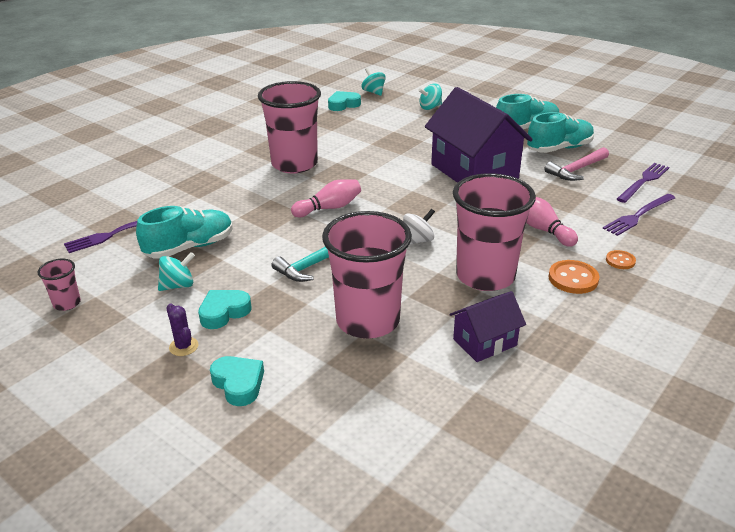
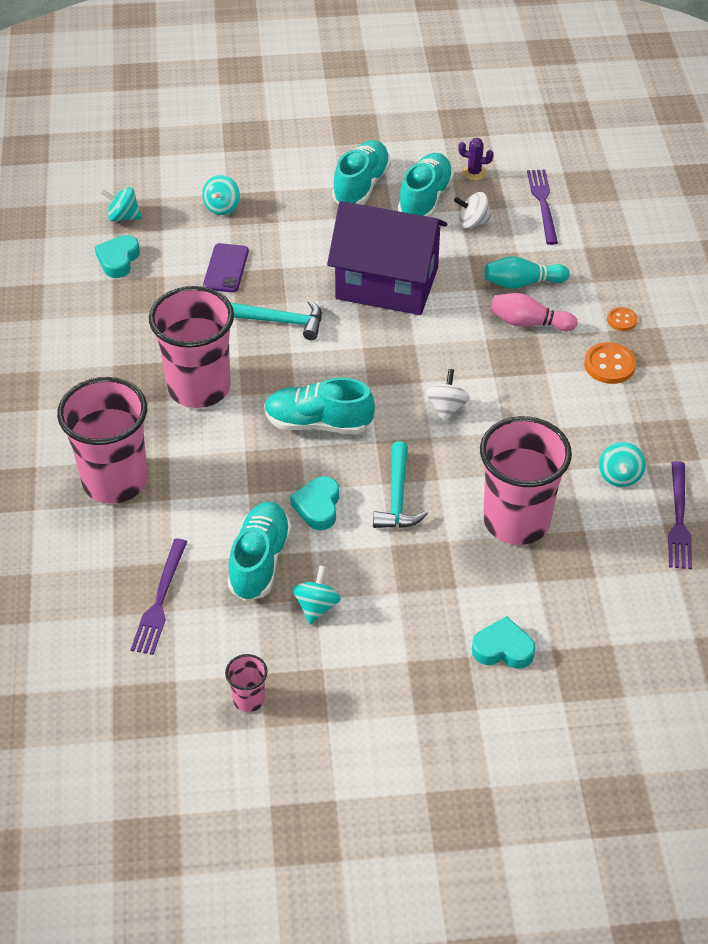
camera: 45 degrees left, 15 degrees up
purple cactus [167,304,198,356] -> purple cactus moved to [458,138,494,180]
turquoise heart [198,290,251,329] -> turquoise heart moved to [290,476,339,530]
pink bowling pin [291,179,361,218] -> turquoise shoe [264,378,375,434]
purple house [450,291,526,362] -> turquoise spinning top [599,442,646,487]
pink cup [453,173,536,291] -> pink cup moved to [57,377,148,504]
pink hammer [544,147,609,181] -> white spinning top [454,192,493,228]
purple fork [603,194,675,236] -> purple fork moved to [668,461,692,569]
none -> purple phone [203,243,249,292]
none -> turquoise hammer [230,299,322,340]
none -> turquoise bowling pin [485,256,569,289]

